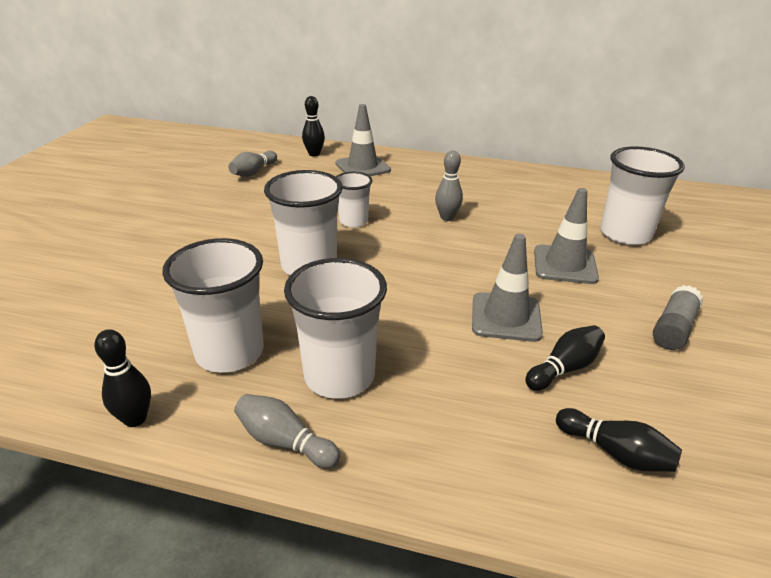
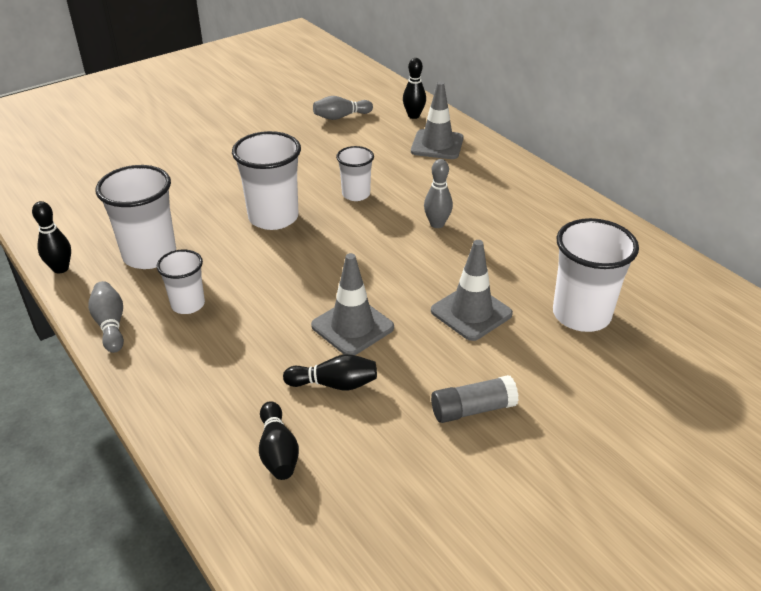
camera: 40 degrees right, 5 degrees up
white cup [284,258,387,399] -> white cup [157,250,205,314], size x0.59

